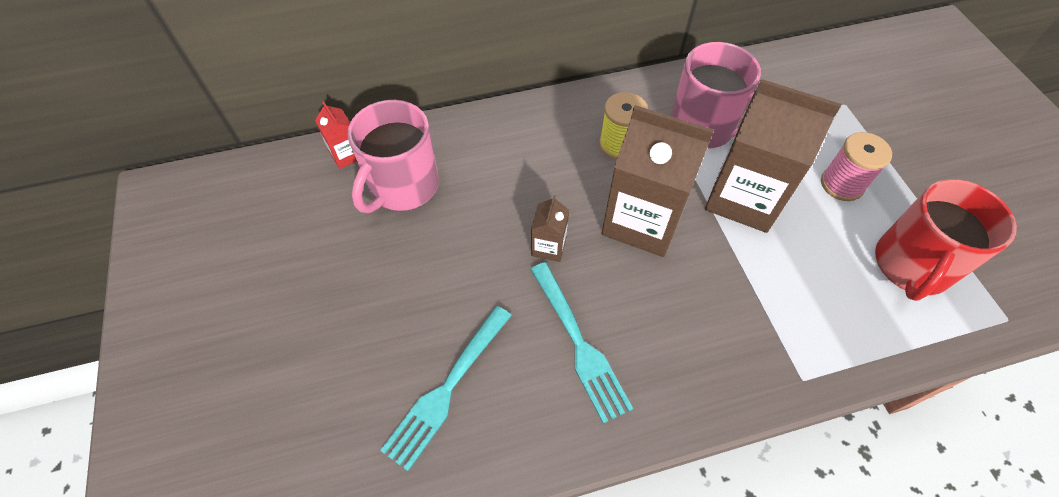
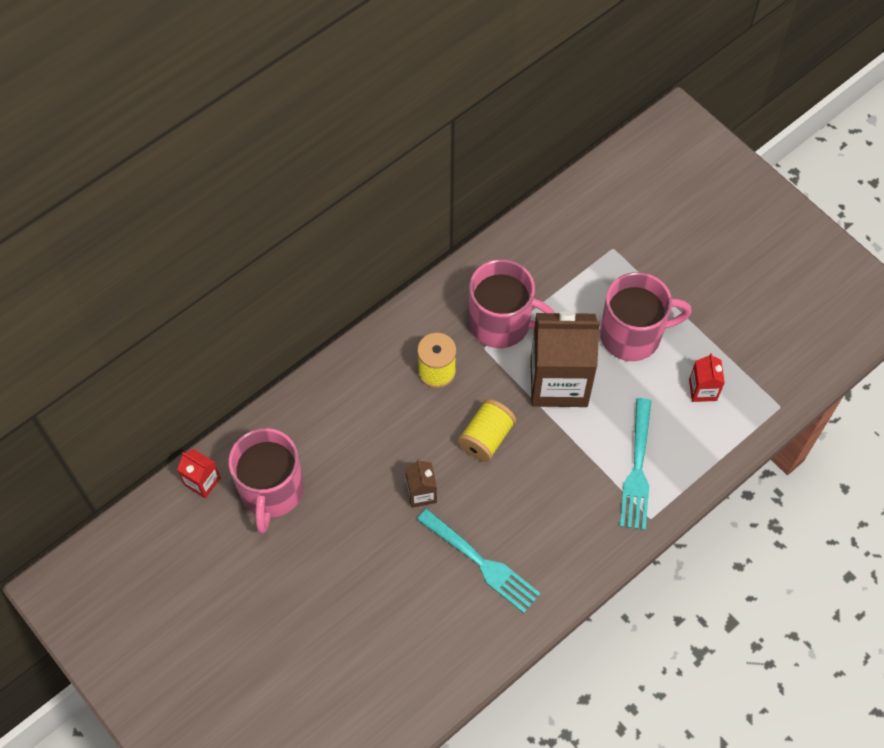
camera: 25 degrees left, 5 degrees up
turquoise fork [380,306,512,471] -> turquoise fork moved to [620,398,651,530]
brown carton [602,105,714,257] -> yellow spool [458,399,516,462]
pink spool [821,132,892,201] -> pink mug [600,272,692,361]
red mug [875,179,1017,301] -> red carton [689,353,725,402]

